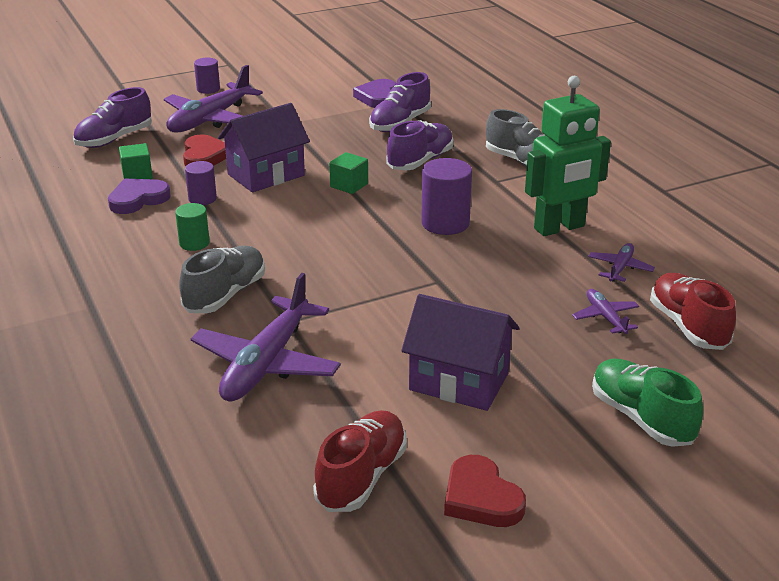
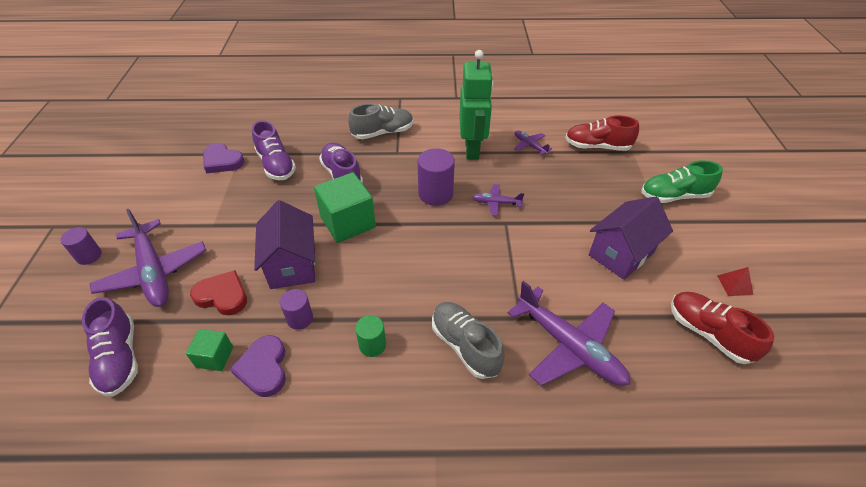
camera: 65 degrees left, 15 degrees up
green cube [329,152,368,194] -> green cube [314,172,376,243], size x1.87
red heart [444,455,526,527] -> red pyramid [717,267,753,296]
purple plane [572,289,639,334] -> purple plane moved to [472,184,524,216]

